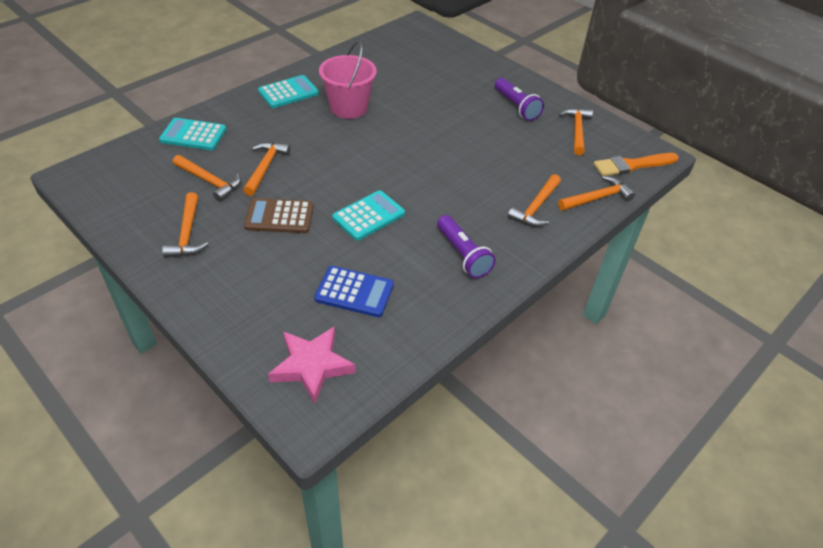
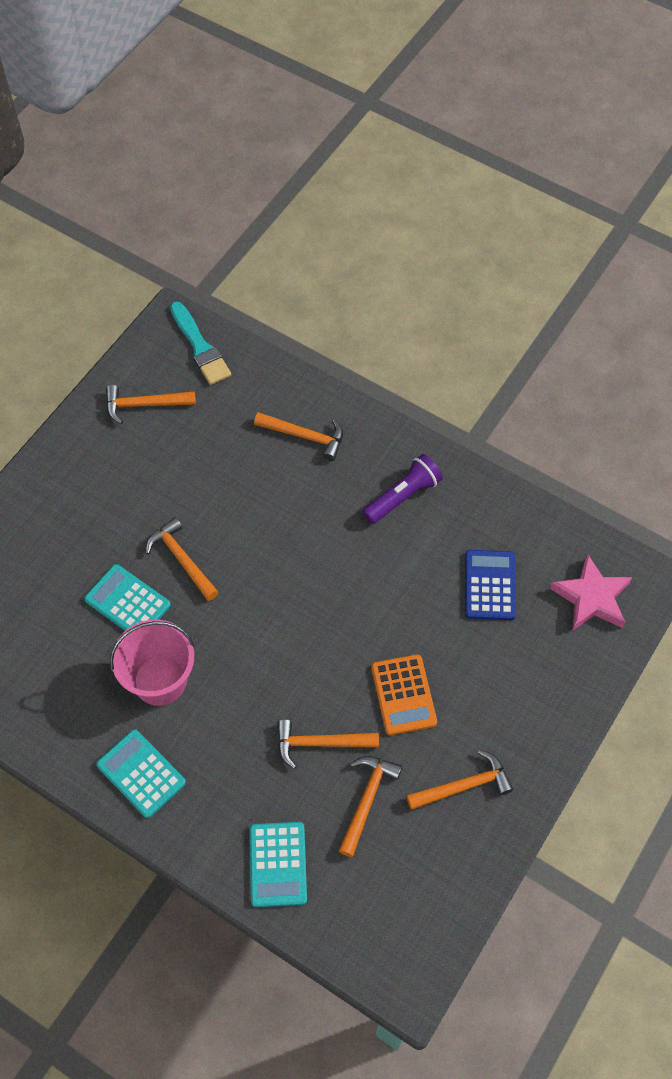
camera: 100 degrees left, 15 degrees up
brown calculator [244,198,314,233] -> orange calculator [371,654,437,735]
turquoise calculator [332,190,405,241] -> turquoise calculator moved to [84,564,171,631]
purple flashlight [495,78,544,121] -> none
orange hammer [558,176,635,211] -> orange hammer moved to [146,517,219,601]
orange brush [594,153,679,176] -> turquoise brush [170,302,231,385]

